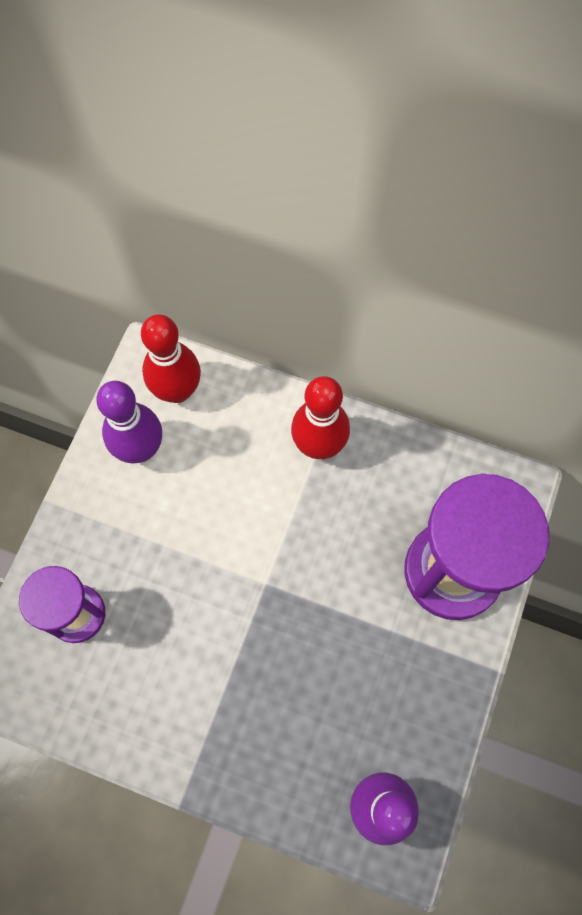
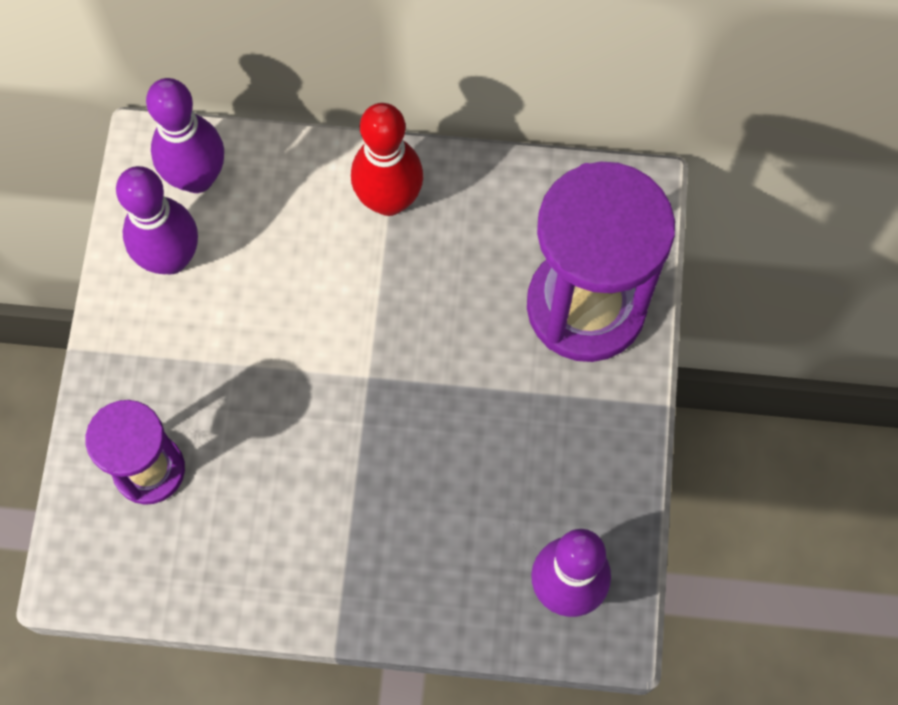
camera: 15 degrees left, 0 degrees up
red bowling pin [141,315,201,403] -> purple bowling pin [146,78,224,193]

